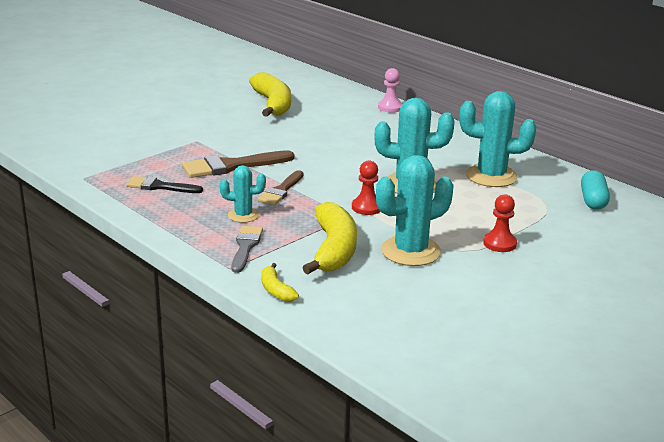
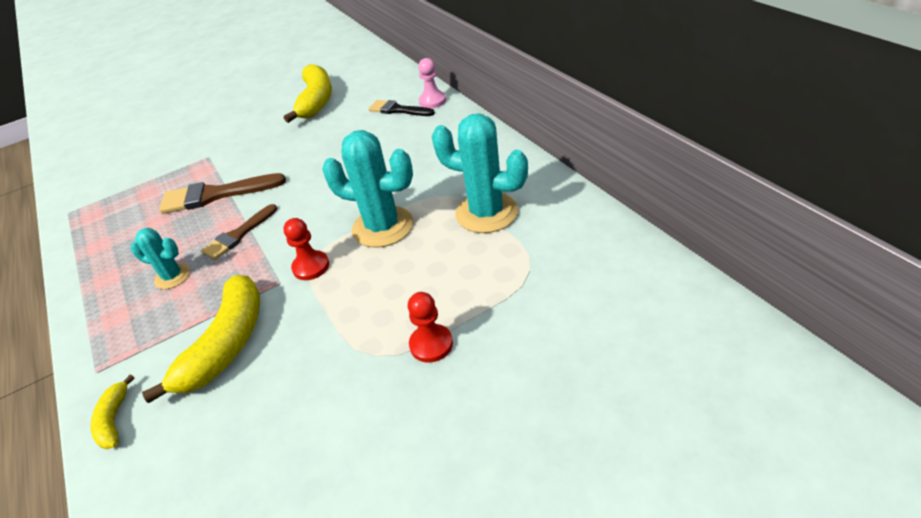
camera: 20 degrees right, 15 degrees up
black brush [126,176,203,193] -> black brush moved to [369,100,435,116]
grey brush [232,226,263,273] -> none
turquoise cactus [376,155,453,266] -> none
turquoise capsule [581,170,610,210] -> none

